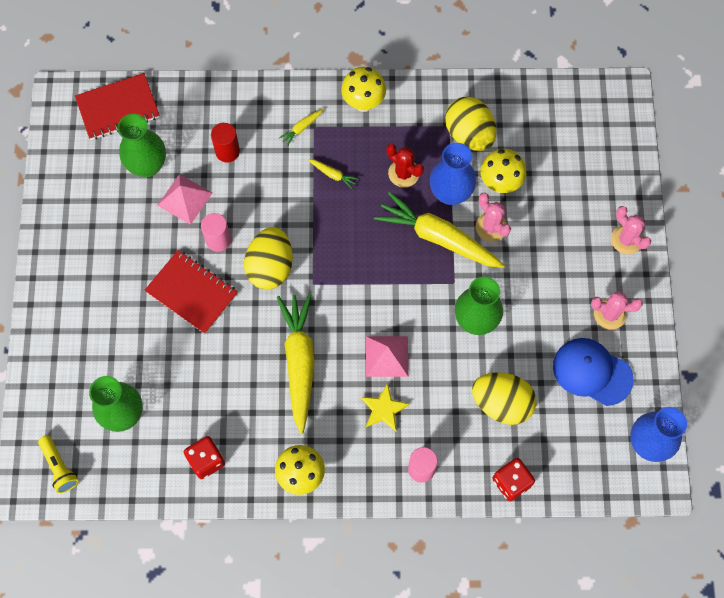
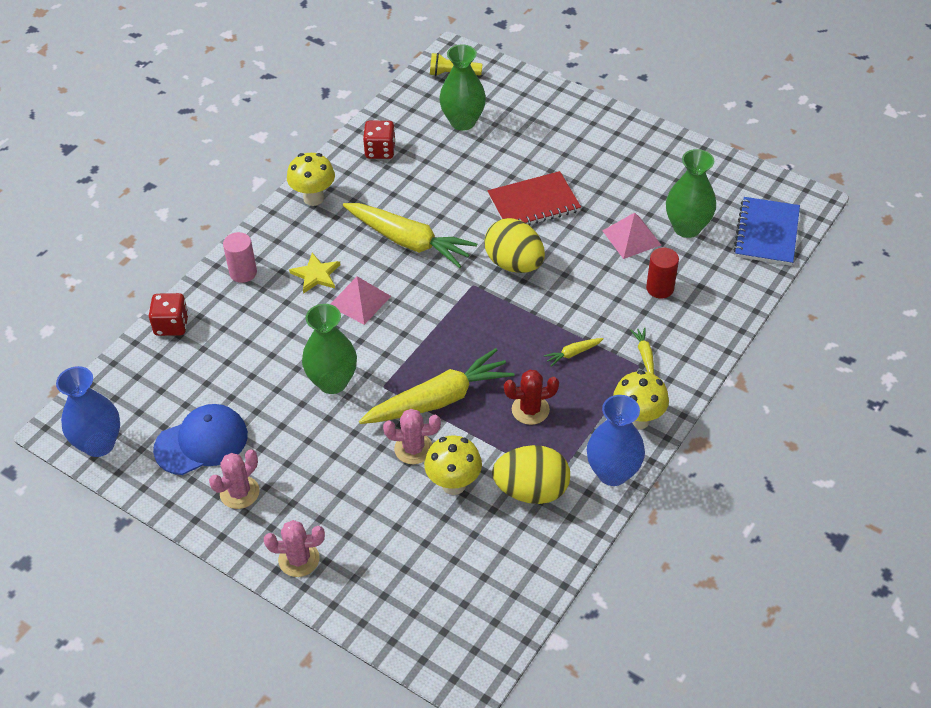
camera: 125 degrees right, 20 degrees down
red notebook [75,73,160,140] -> blue notebook [733,197,800,266]
pink cylinder [201,213,231,252] -> none
blue vase [430,143,476,205] -> blue vase moved to [587,395,645,486]
yellow egg [472,372,536,425] -> none

